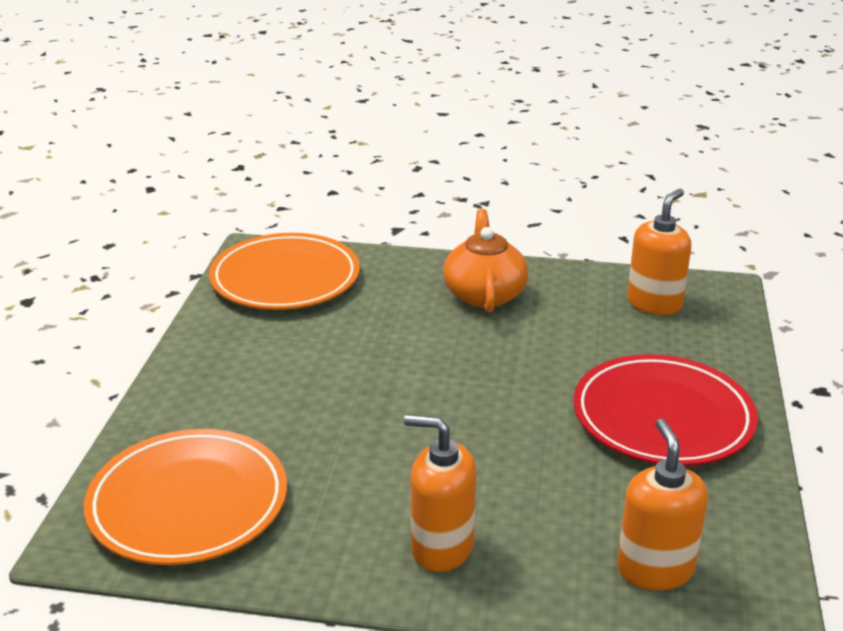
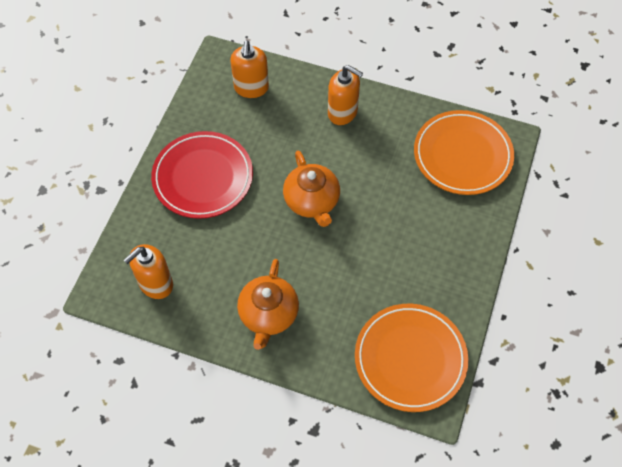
camera: 170 degrees left, 30 degrees up
none -> orange teapot [283,150,340,227]

